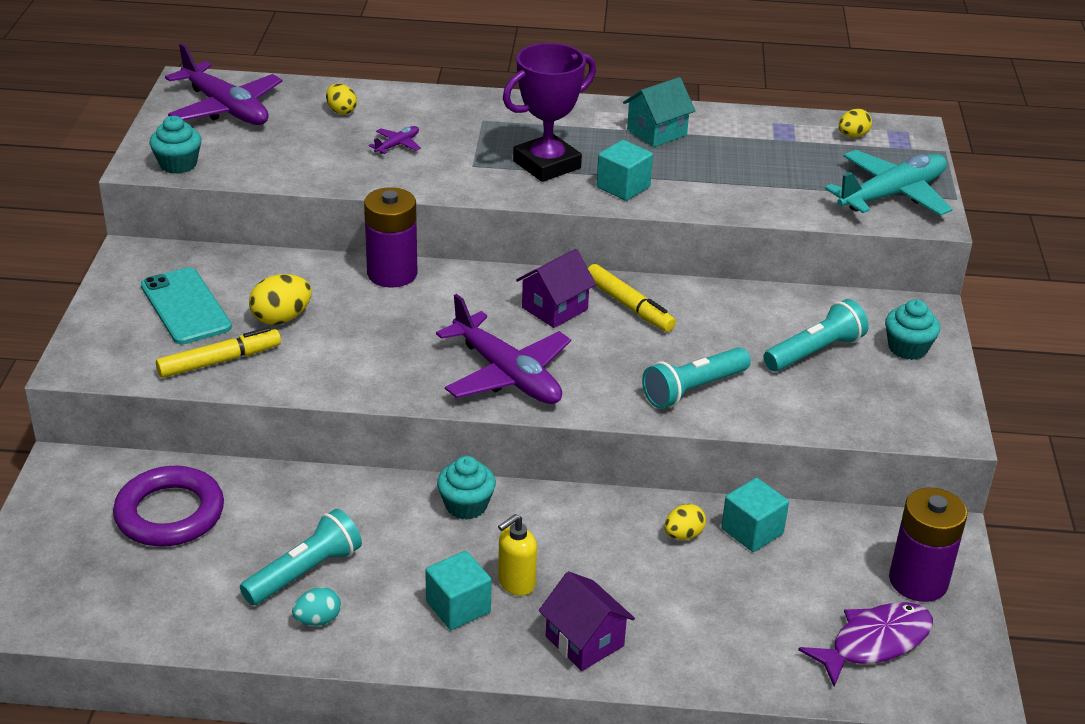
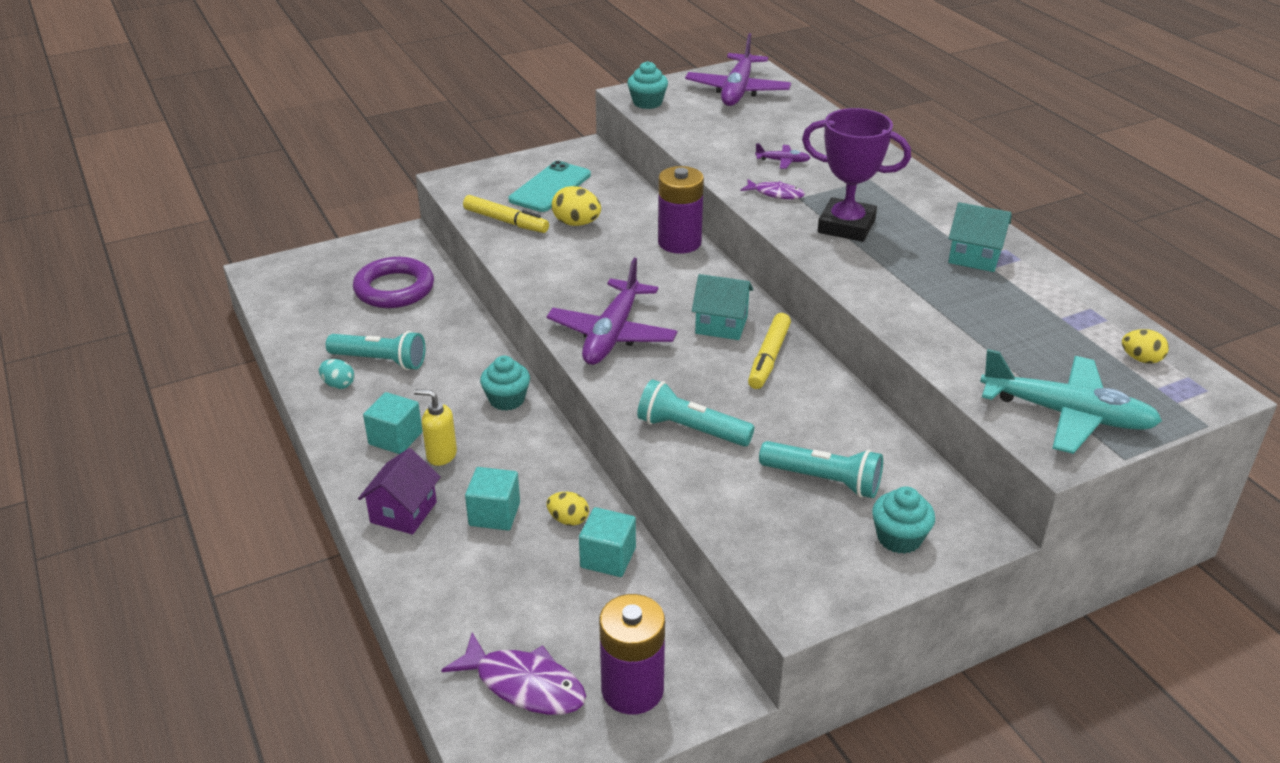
camera: 60 degrees right, 0 degrees up
yellow egg [326,84,357,115] -> none
purple house [516,249,596,328] -> turquoise house [692,274,753,340]
turquoise cube [596,140,653,201] -> turquoise cube moved to [465,467,520,530]
none -> purple fish [740,179,805,199]

